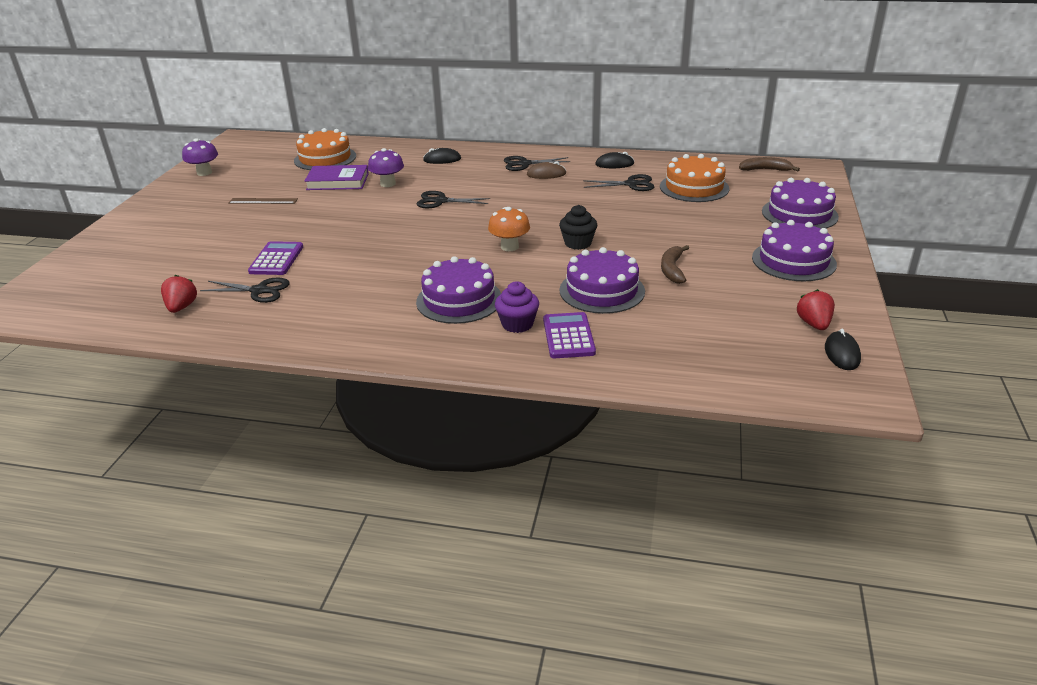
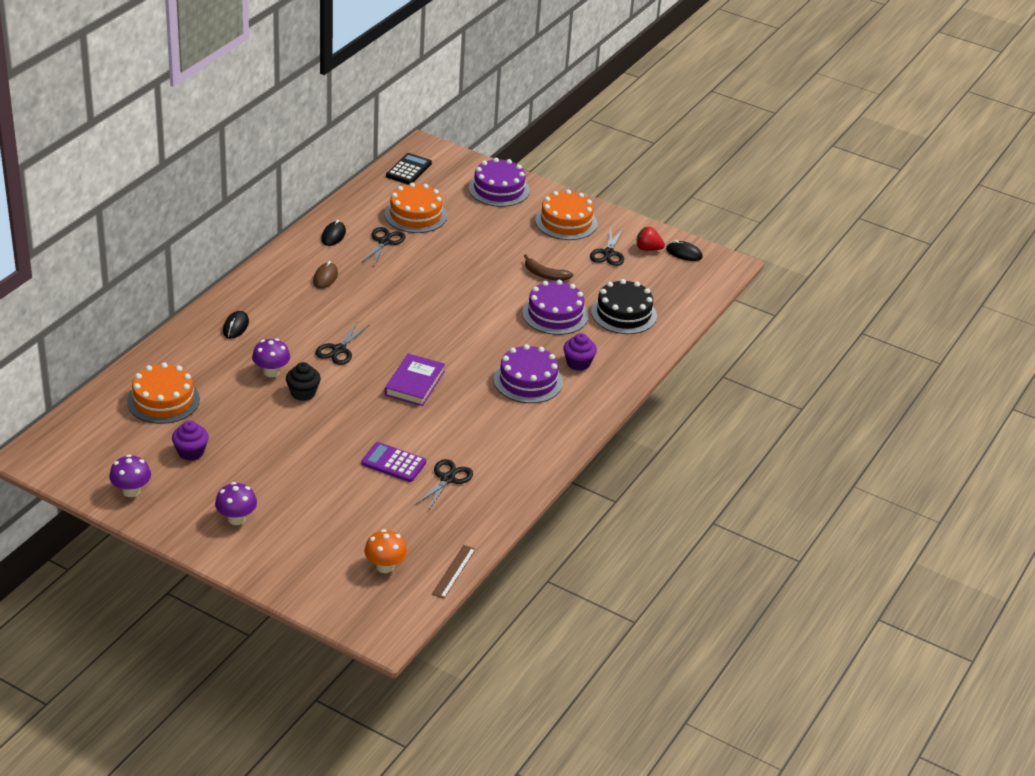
camera: 75 degrees left, 5 degrees up
red strawberry [161,275,197,313] -> none
brown ruler [228,198,298,204] -> brown ruler moved to [432,545,476,599]
purple book [305,165,369,190] -> purple book moved to [385,354,445,406]
orange mushroom [488,207,530,251] -> orange mushroom moved to [364,529,407,573]
black scissors [504,156,571,171] -> black scissors moved to [590,227,624,266]
purple calculator [543,312,596,358] -> none
black cupcake [559,205,597,250] -> black cupcake moved to [286,362,321,401]
brown banana [739,157,800,171] -> black calculator [386,153,432,185]
purple cake [752,220,837,281] -> orange cake [535,190,597,240]
none -> purple cupcake [172,420,209,461]
none -> purple mushroom [215,482,257,525]
none -> black cake [591,279,657,334]

